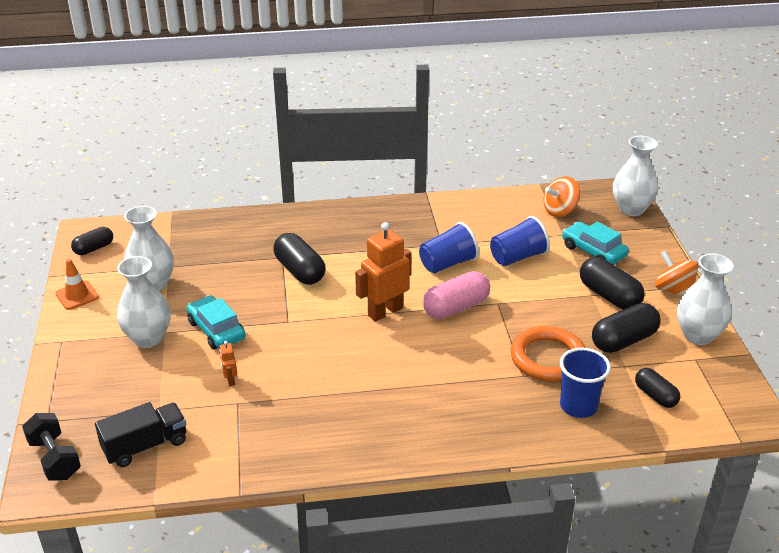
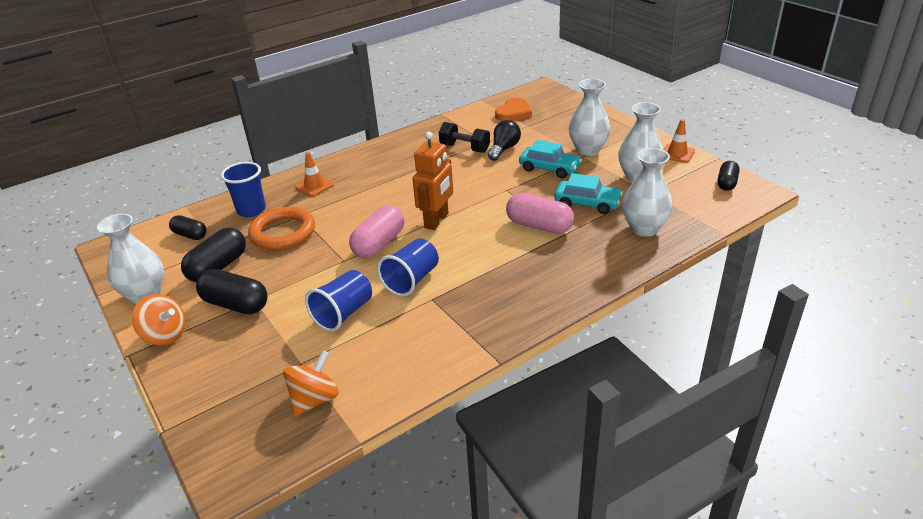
camera: 155 degrees right, 0 degrees up
black dumbbell [22,413,81,481] -> black dumbbell moved to [439,122,490,153]
black truck [95,402,186,467] -> orange heart [495,98,532,121]
orange robot [219,341,237,386] -> black light bulb [488,120,521,161]
black capsule [273,233,326,285] -> pink capsule [506,193,574,234]
turquoise car [562,222,629,265] -> turquoise car moved to [554,173,623,214]
white vase [613,136,658,216] -> white vase moved to [622,148,672,237]
none -> orange traffic cone [295,152,334,197]

